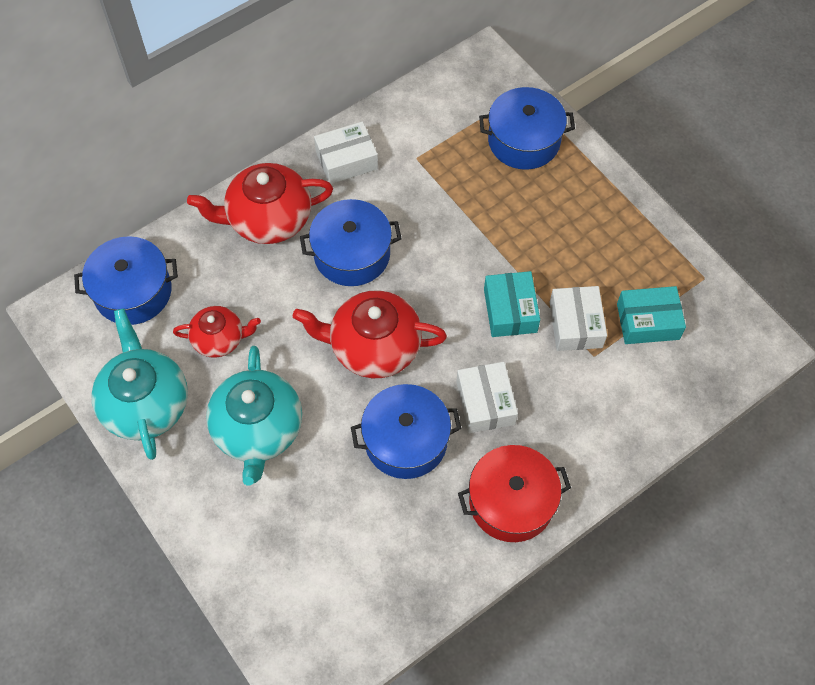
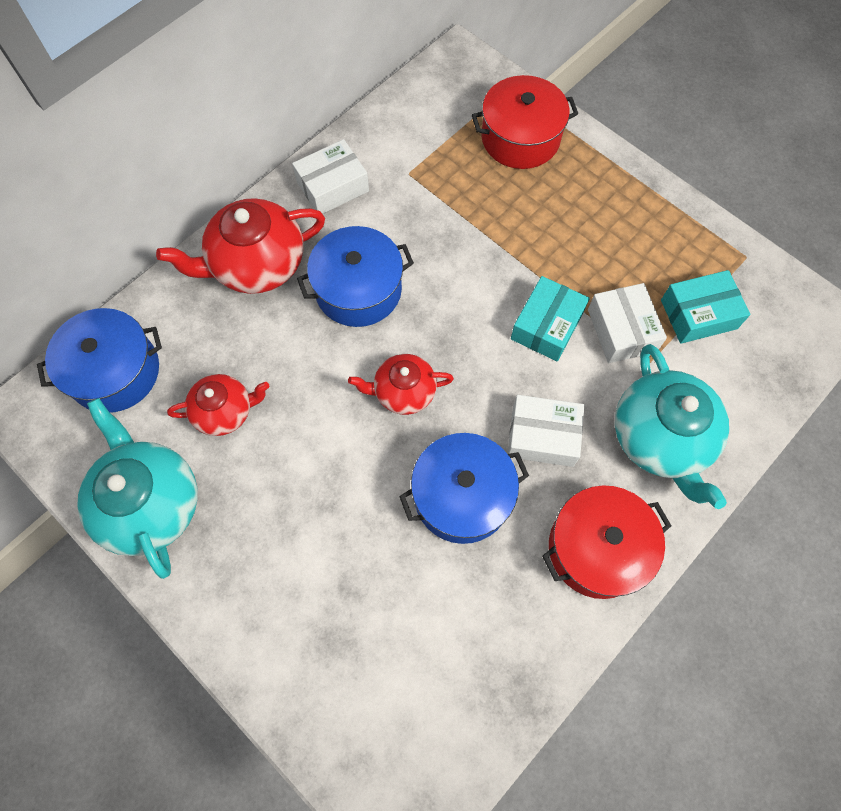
camera: 10 degrees left, 5 degrees up
turquoise teapot [206,346,302,486] -> turquoise teapot moved to [615,344,729,509]
red teapot [293,290,447,378] -> red teapot [348,354,454,415], size x0.60
white box [456,362,518,433] -> white box turned 60 degrees counterclockwise [507,395,584,467]
blue pot [479,87,575,170] -> red pot [472,75,578,169]
turquoise box [484,271,540,337] -> turquoise box turned 45 degrees clockwise [511,276,590,362]

